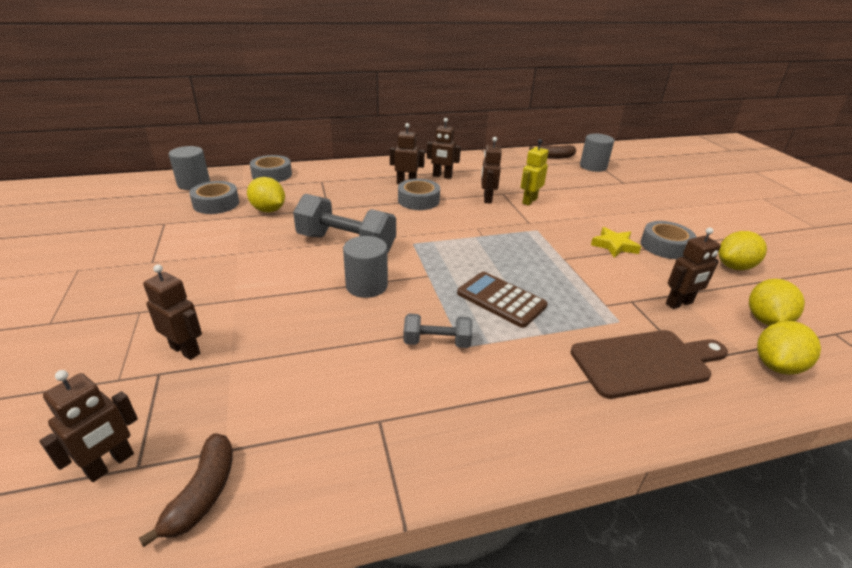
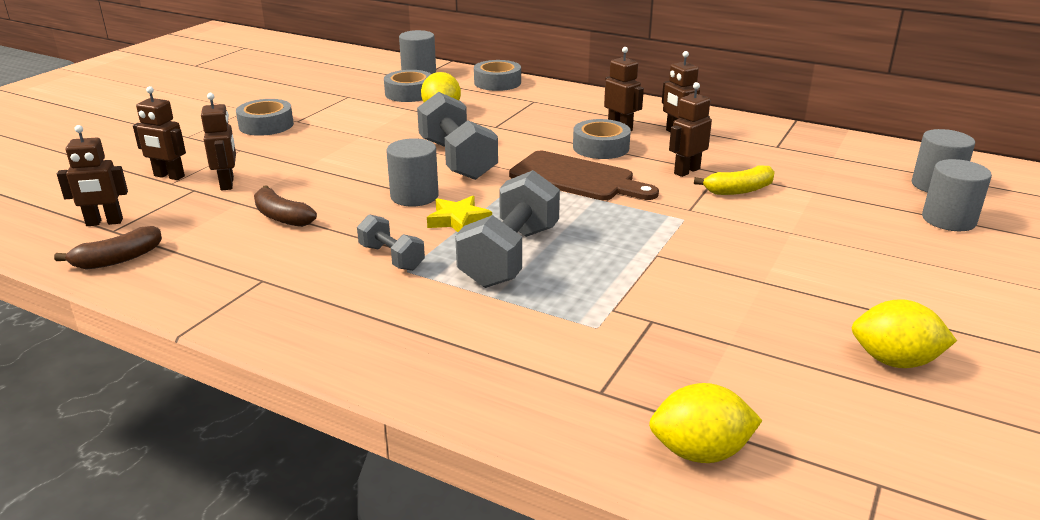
camera: 45 degrees right, 5 degrees down
brown calculator [457,272,548,328] -> grey dumbbell [455,170,560,288]
yellow robot [521,139,549,206] -> yellow banana [694,165,775,195]
brown banana [529,145,576,159] -> brown banana moved to [254,185,317,227]
brown cutting board [570,330,728,399] -> brown cutting board moved to [509,151,659,200]
yellow star [591,227,641,258] -> yellow star moved to [427,196,492,232]
grey tape [641,221,696,259] -> grey tape moved to [236,99,294,136]
brown robot [666,227,721,309] -> brown robot moved to [133,86,186,180]
yellow lemon [749,279,805,326] -> none
none -> grey cylinder [922,159,992,231]

